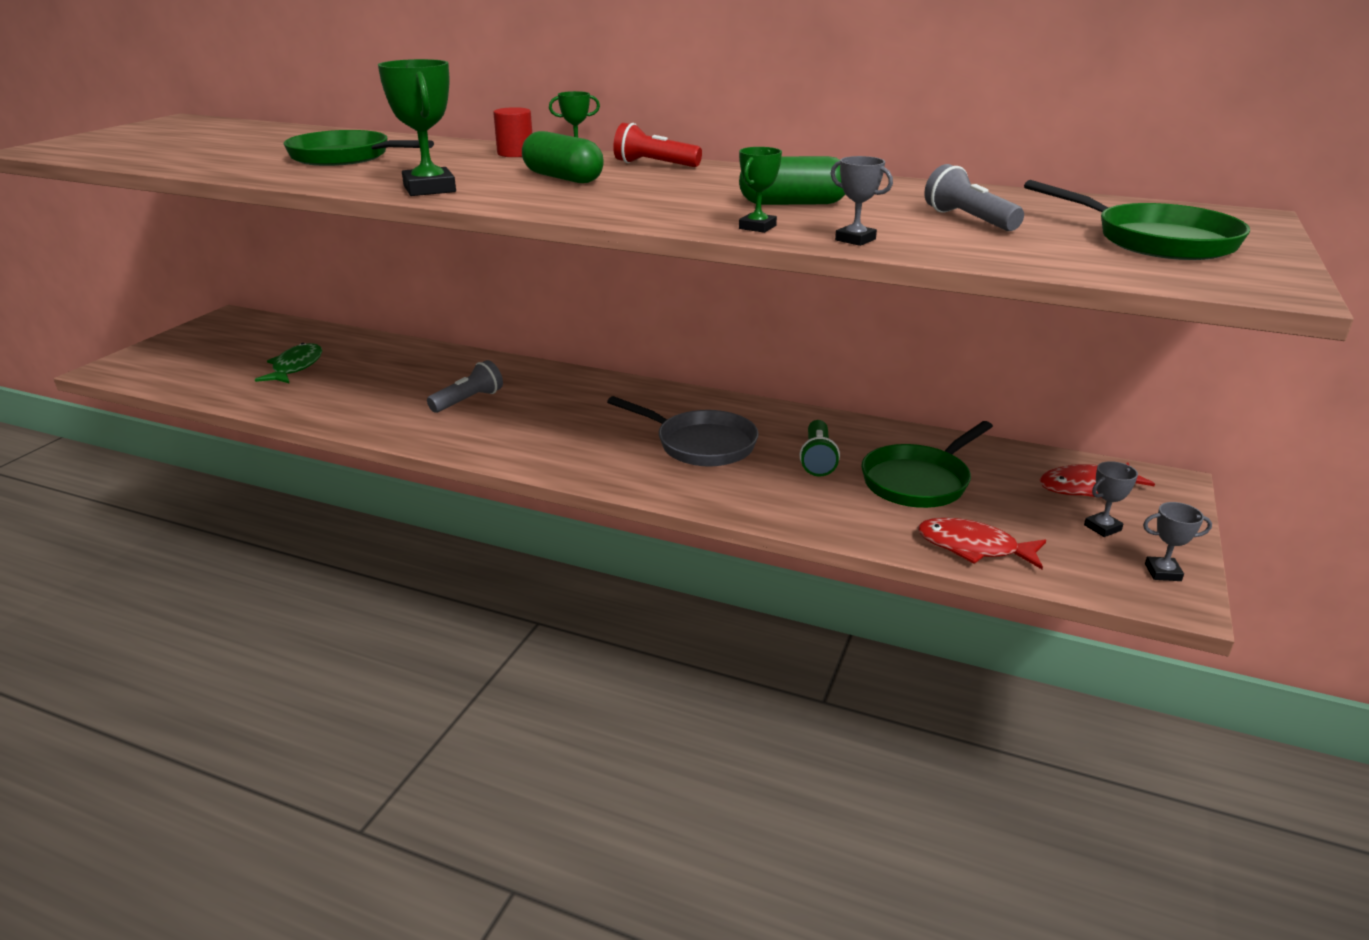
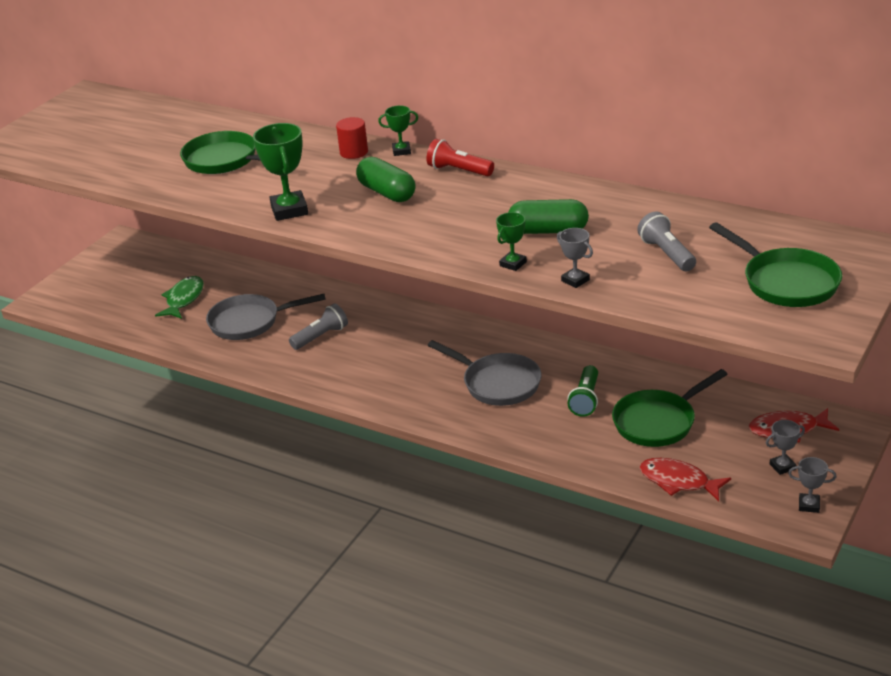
camera: 10 degrees right, 5 degrees up
none -> grey pan [206,294,326,340]

